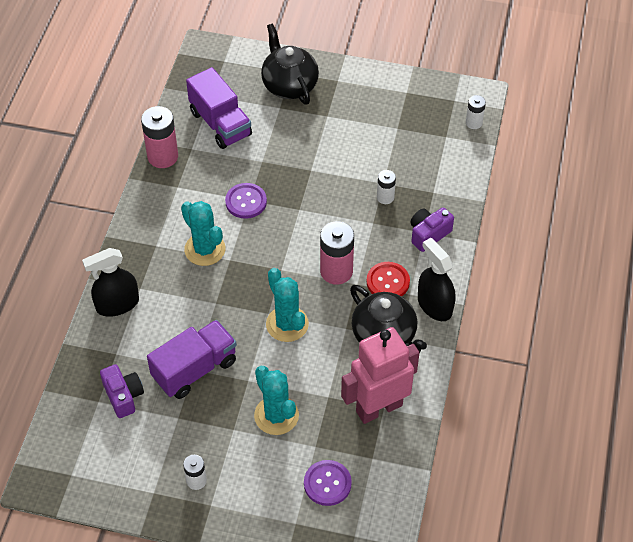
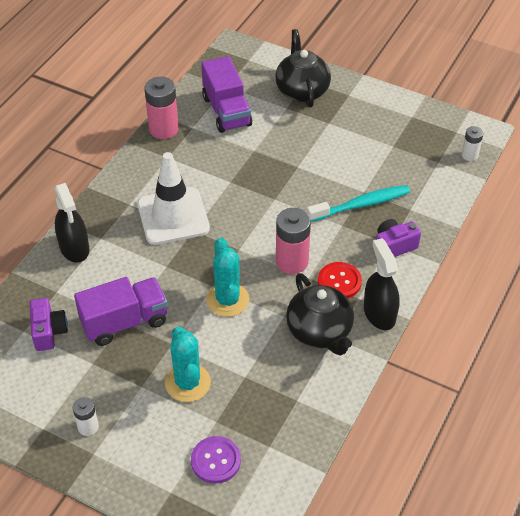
camera: 15 degrees right, 5 degrees down
black spray bottle [82,248,139,317] -> black spray bottle turned 105 degrees counterclockwise [54,183,89,263]
turquoise cactus [181,201,226,266] -> white traffic cone [137,152,210,245]
purple button [225,183,267,219] -> none
pink robot [341,327,420,424] -> none
white battery [377,170,396,204] -> turquoise toothbrush [307,185,410,222]

